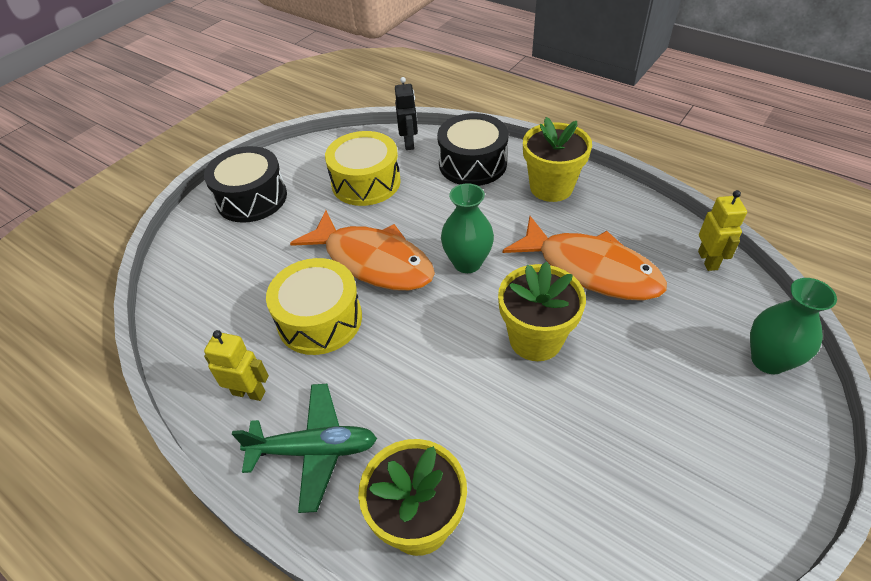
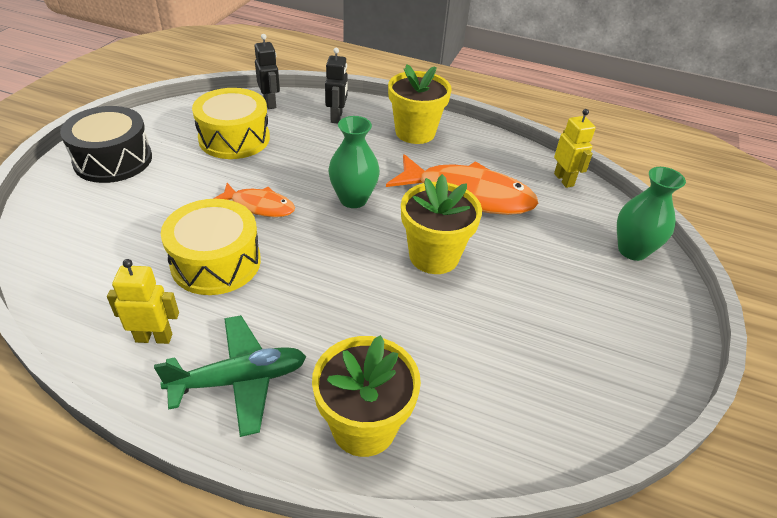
camera: 20 degrees left, 5 degrees down
orange fish [290,210,435,291] -> orange fish [213,183,295,217], size x0.54
black drum [437,113,509,186] -> black robot [325,48,348,123]

